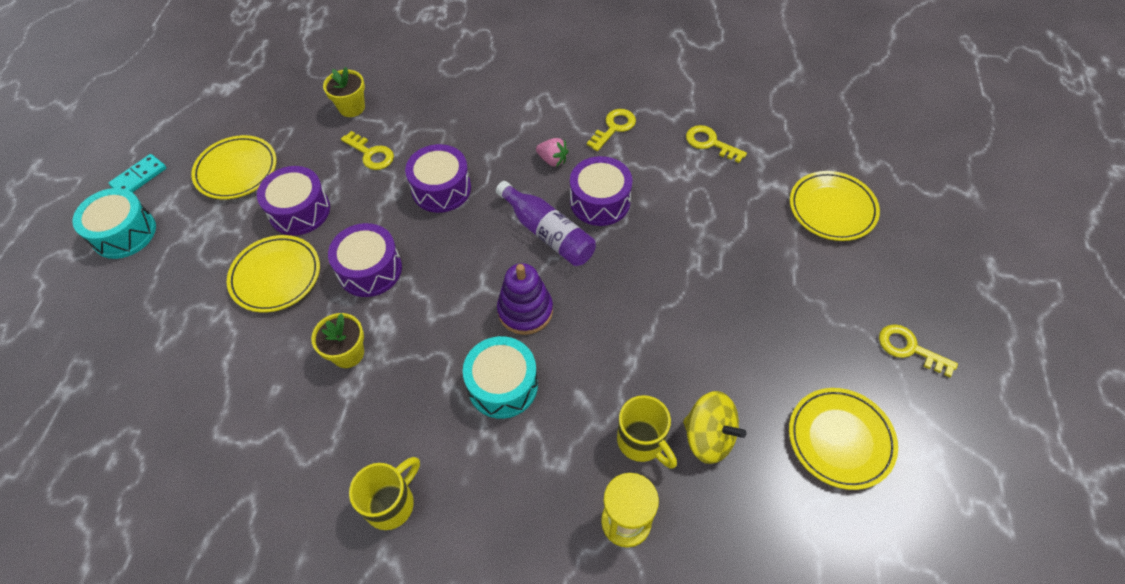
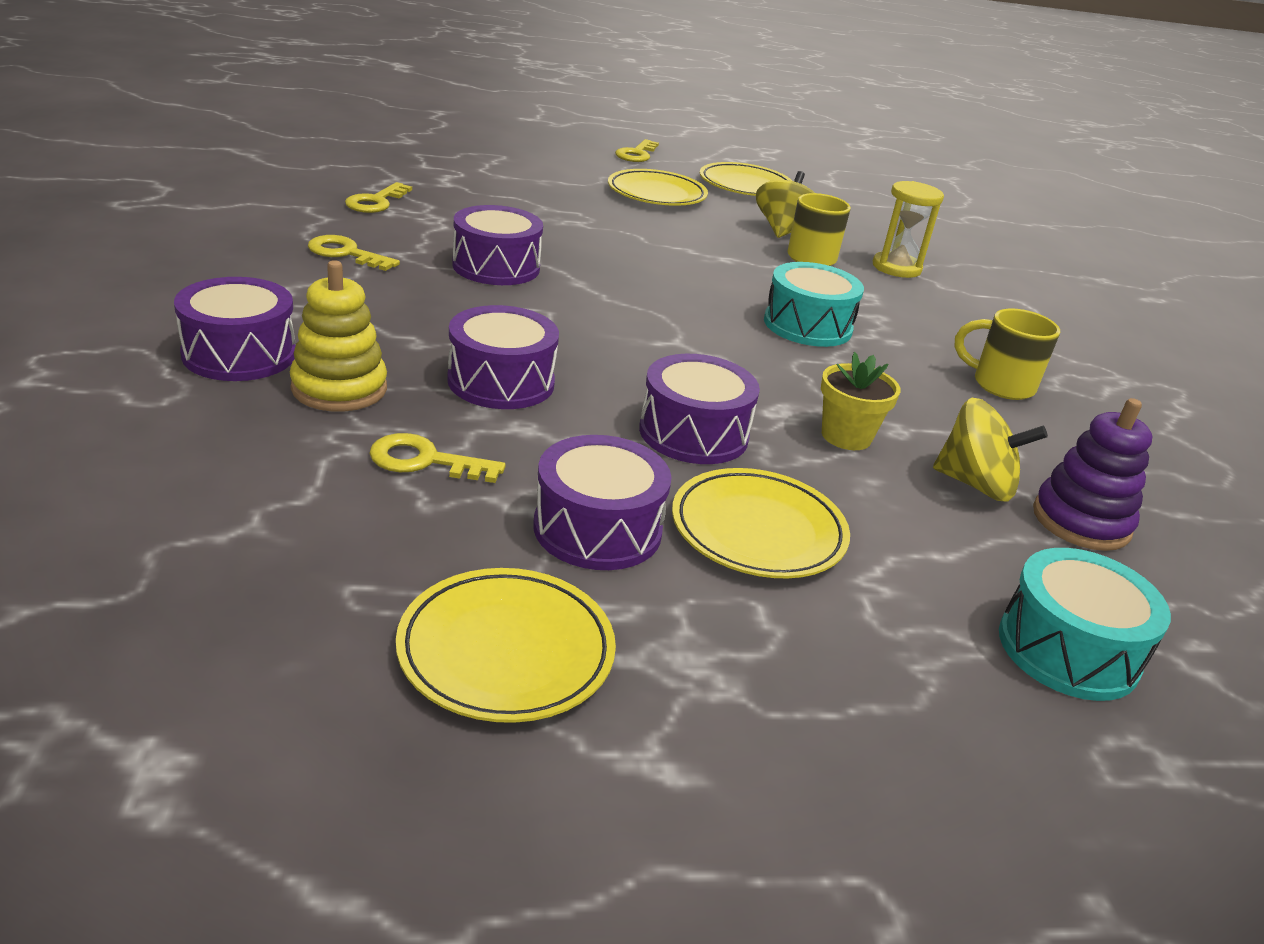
camera: 110 degrees left, 25 degrees down
turquoise drum [73,188,156,259] -> turquoise drum moved to [999,548,1171,701]
turquoise domino [109,154,166,193] -> none
yellow flower pot [323,67,365,117] -> none
yellow key [341,131,394,170] -> yellow key turned 105 degrees counterclockwise [369,433,505,483]
purple bottle [496,181,596,266] -> none
purple stacking toy [497,263,553,335] -> purple stacking toy moved to [1033,398,1153,551]
pink strawberry [536,138,568,167] -> none
yellow plate [790,171,880,241] -> yellow plate moved to [608,169,708,206]
none -> purple drum [174,277,296,381]
none -> yellow stacking toy [290,260,387,411]
none -> yellow spinning top [933,398,1048,502]

